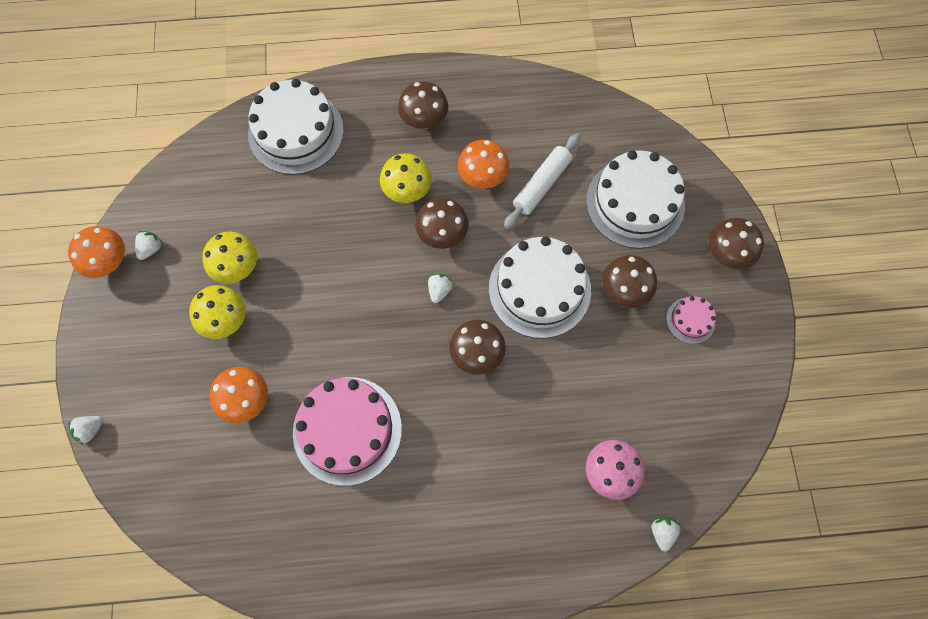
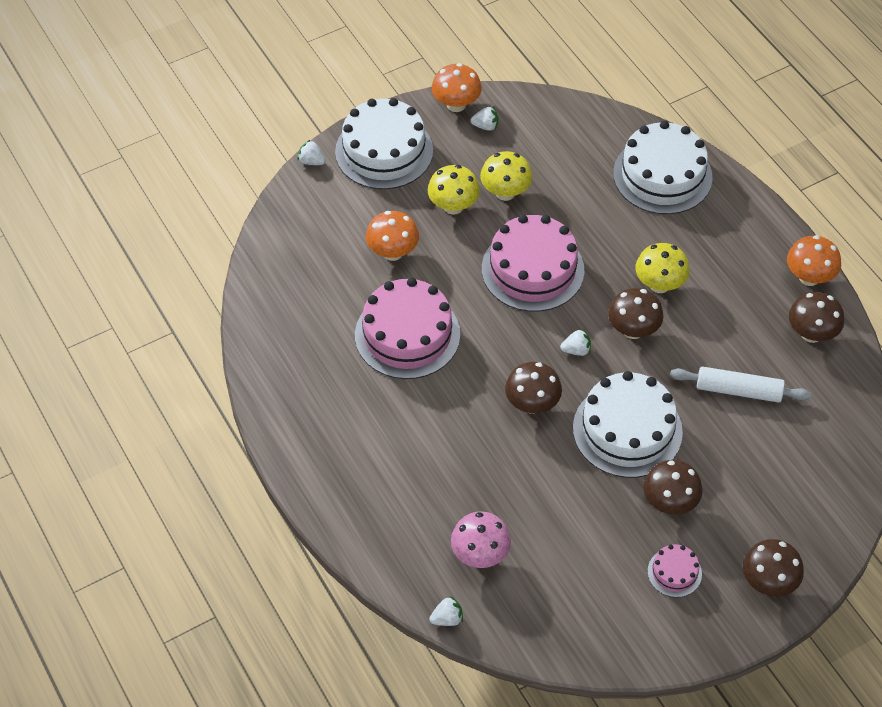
camera: 65 degrees right, 15 degrees down
brown mushroom [398,81,448,129] -> brown mushroom moved to [789,292,844,343]
orange mushroom [458,140,510,189] -> orange mushroom moved to [787,235,841,286]
white cake [586,150,685,249] -> white cake moved to [335,98,433,189]
none -> pink cake [482,215,584,312]

